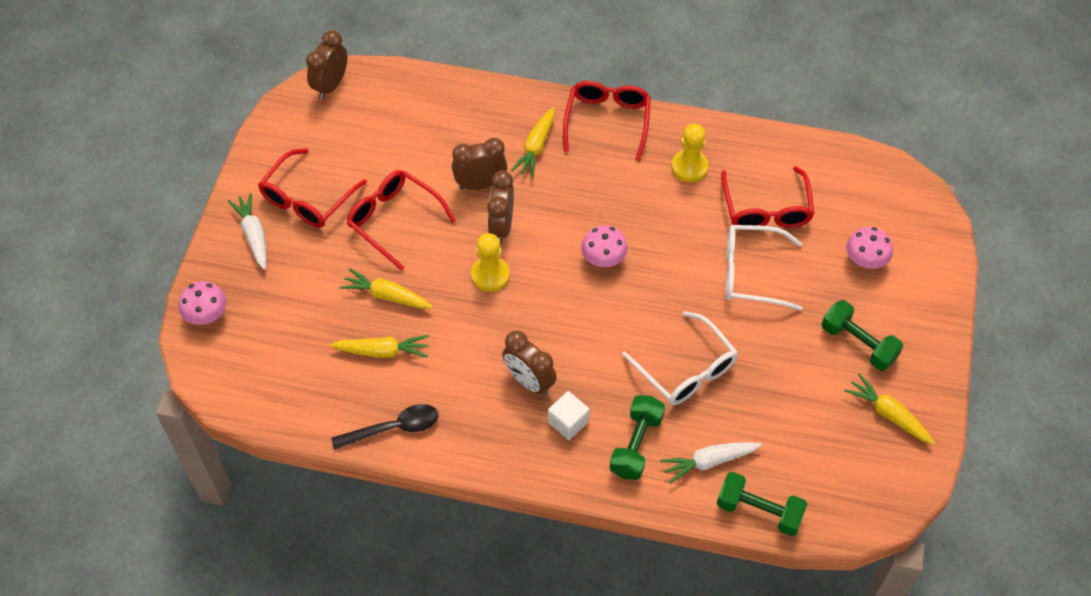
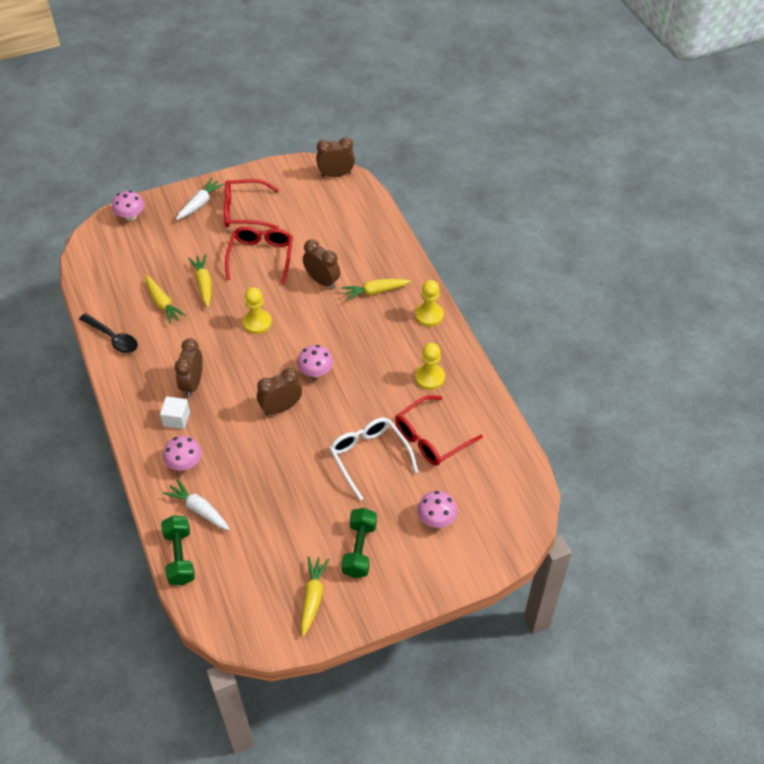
camera: 55 degrees right, 5 degrees down
brown clock [487,170,514,244] -> brown clock moved to [257,368,302,415]
red glasses [563,81,651,161] -> yellow pawn [415,280,444,327]
green dumbbell [609,395,665,480] -> pink mushroom [163,436,202,471]
white glasses [622,311,738,405] -> none

